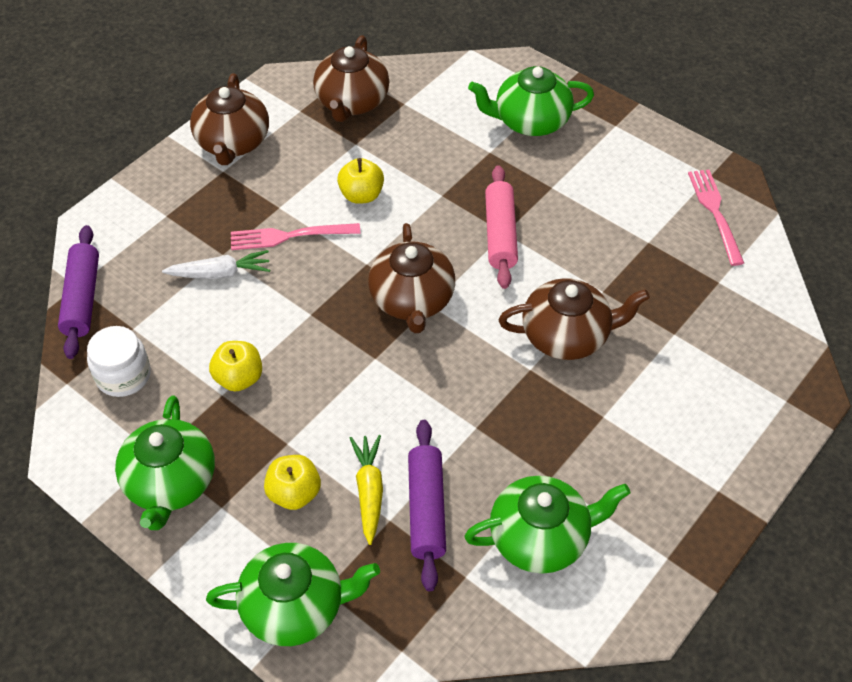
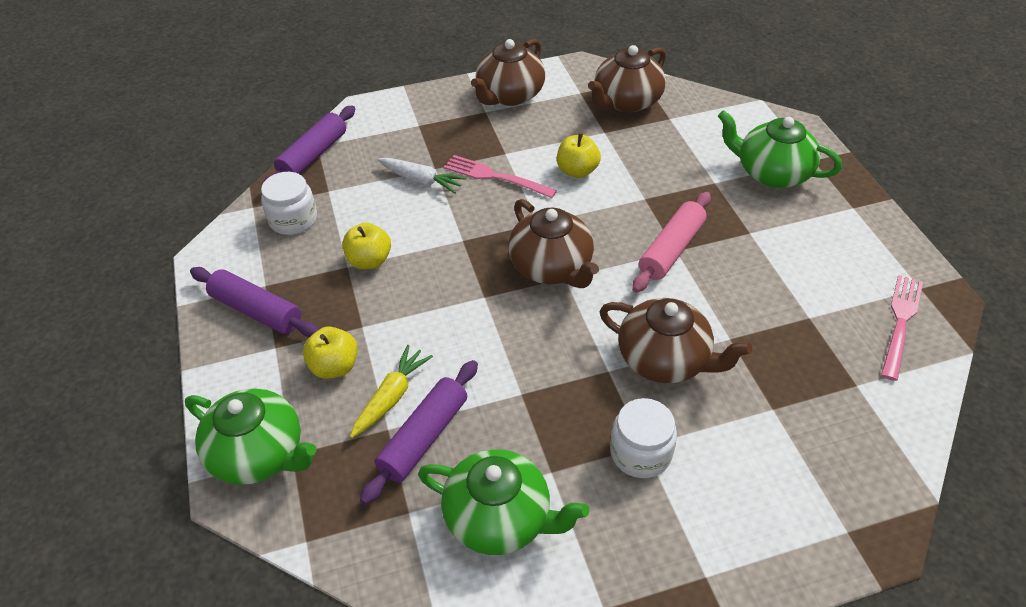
camera: 35 degrees right, 5 degrees down
green teapot [115,396,215,530] -> purple rolling pin [190,267,319,338]
brown teapot [368,223,455,333] -> brown teapot turned 60 degrees counterclockwise [508,199,599,288]
none -> white jar [610,398,677,478]

